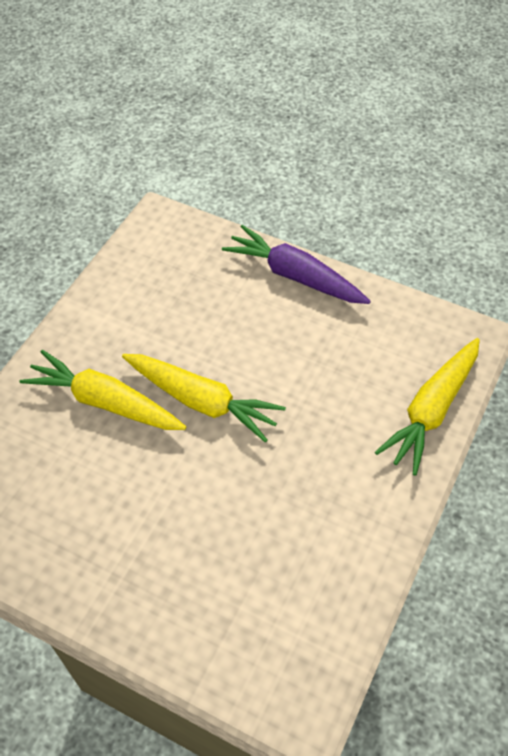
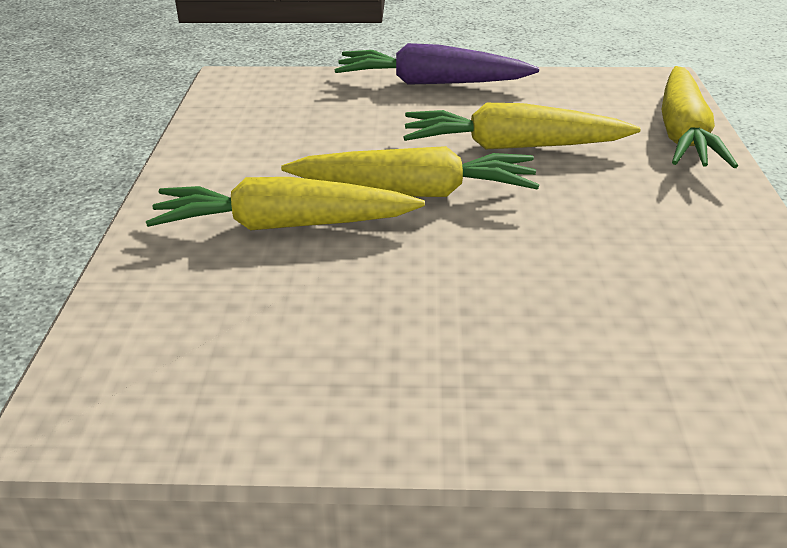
camera: 25 degrees left, 20 degrees down
none -> yellow carrot [403,103,640,149]

